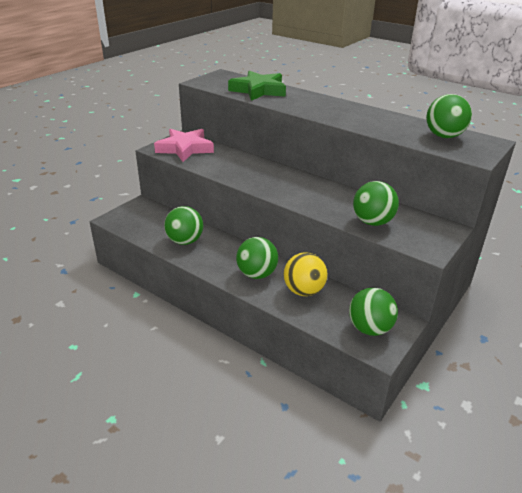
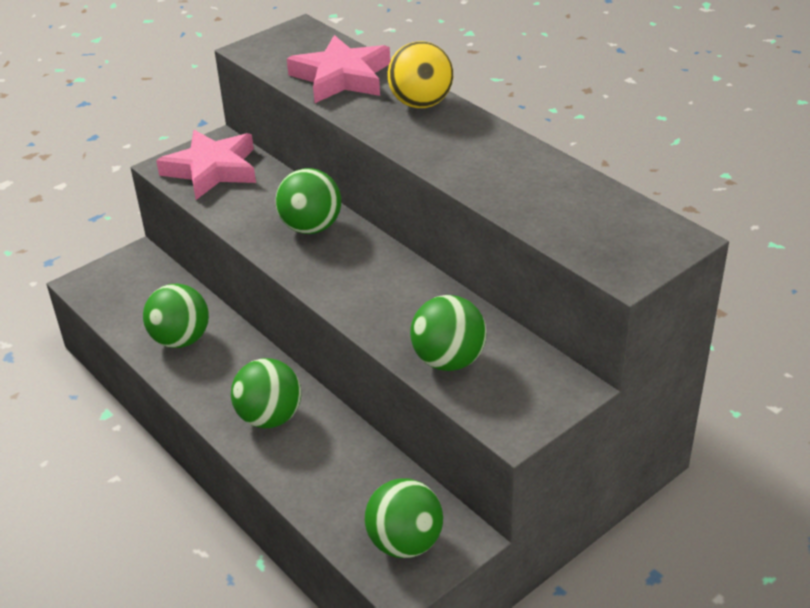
camera: 15 degrees right, 5 degrees up
green star [228,71,286,101] -> pink star [287,35,390,103]
yellow ball [284,252,328,296] -> yellow ball moved to [387,41,453,108]
green ball [426,94,472,138] -> green ball moved to [276,168,341,234]

